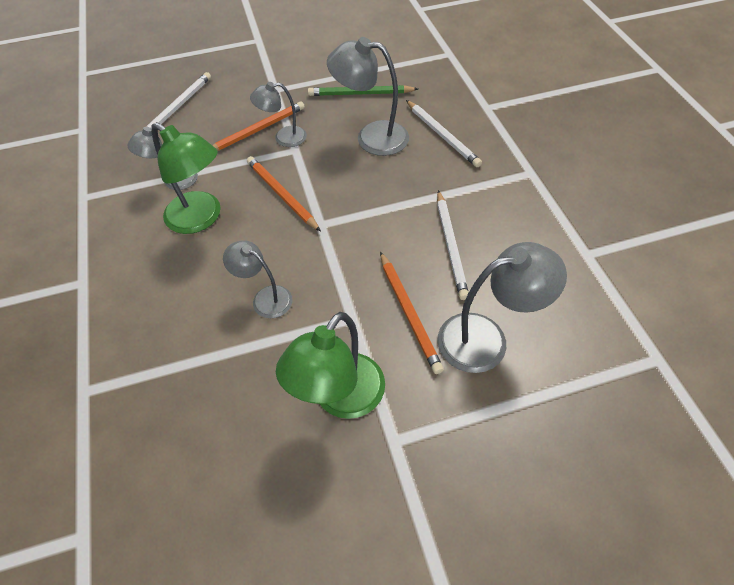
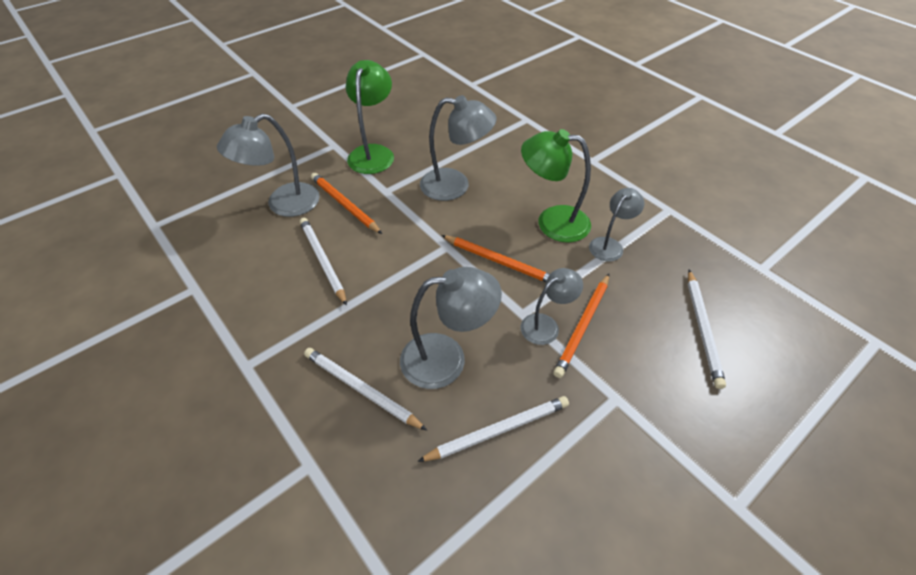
camera: 155 degrees right, 5 degrees down
grey lamp [223,240,293,318] -> grey lamp [420,95,497,201], size x1.62
green pencil [308,85,418,96] -> white pencil [417,396,569,462]

